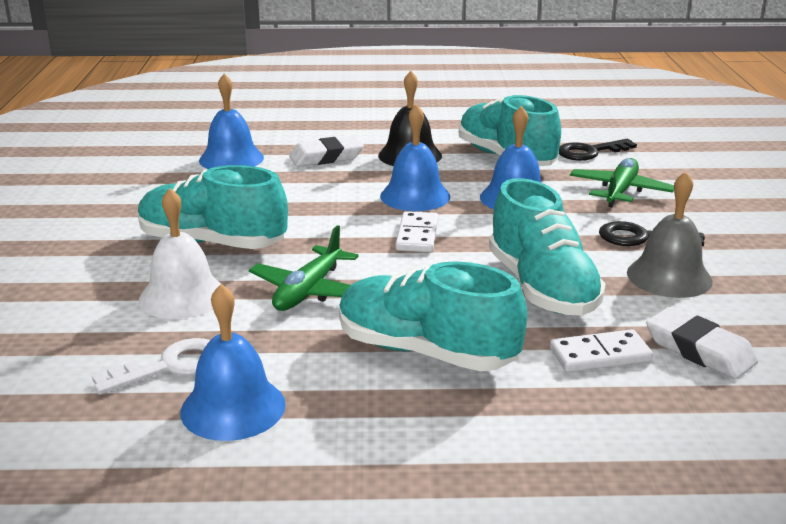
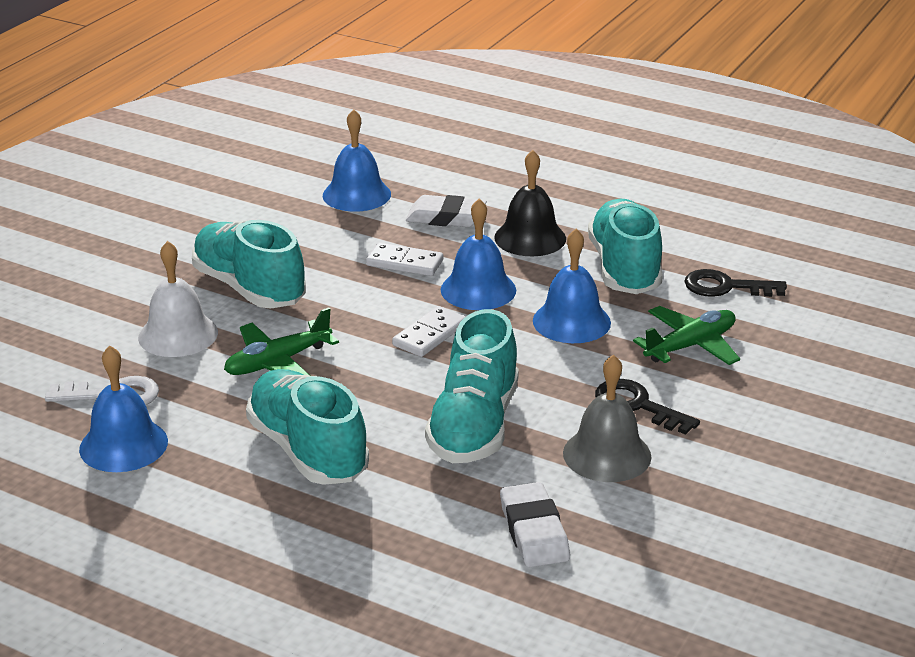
camera: 30 degrees right, 5 degrees up
white domino [550,329,653,372] -> white domino moved to [366,242,443,276]

